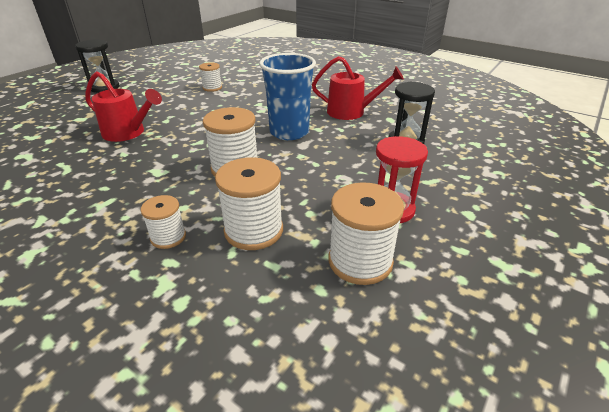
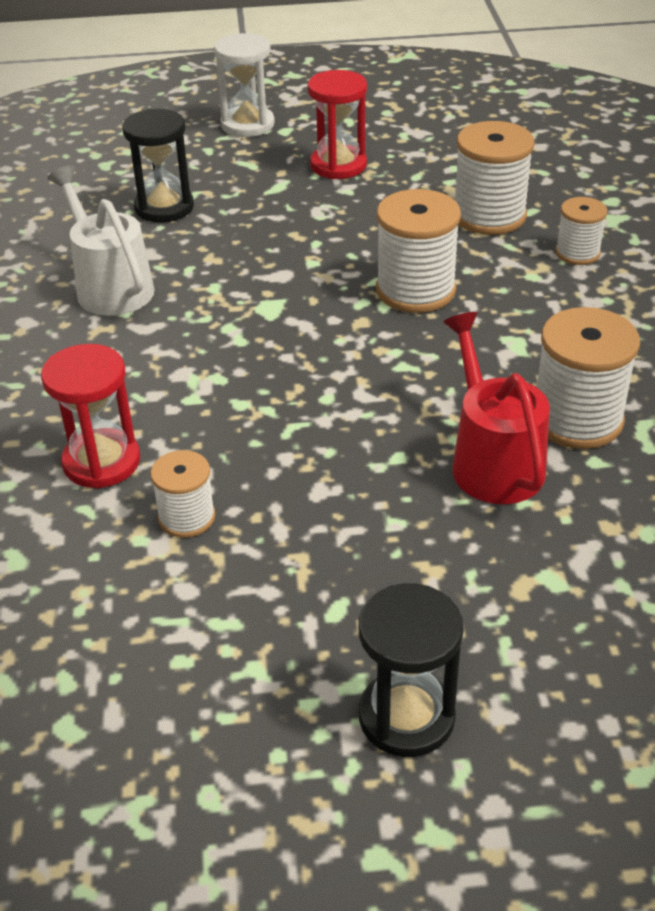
camera: 130 degrees left, 5 degrees up
blue cup [259,53,316,140] -> none
red watering can [312,56,404,120] -> white watering can [47,166,155,316]
white spool [328,182,404,285] -> white spool moved to [537,307,640,449]
none -> red hourglass [41,344,140,488]
none -> white hourglass [214,33,275,137]

